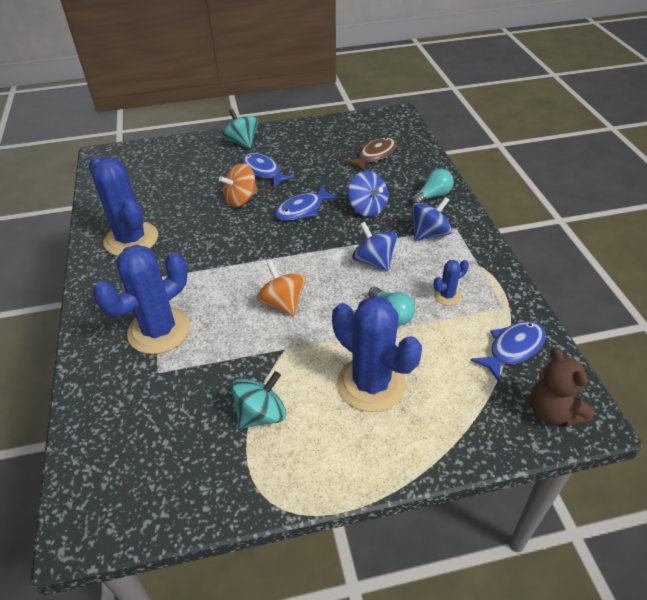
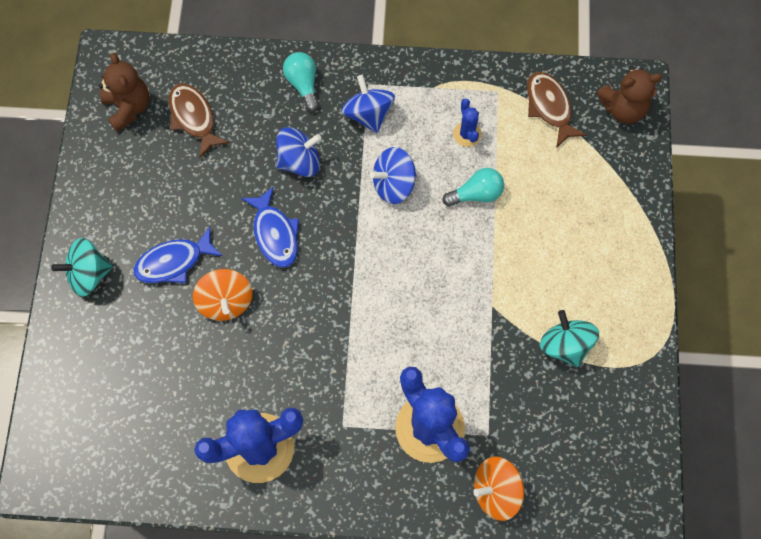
camera: 75 degrees left, 25 degrees up
orange spinning top [256,261,306,316] -> orange spinning top moved to [473,456,524,521]
blue cactus [332,296,422,412] -> none
blue fish [470,321,546,382] -> brown fish [527,72,587,147]
none -> brown teddy bear [99,53,149,132]

